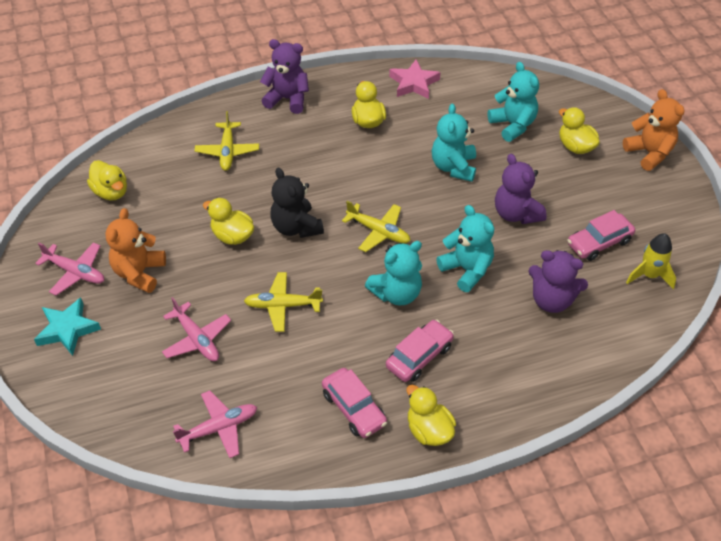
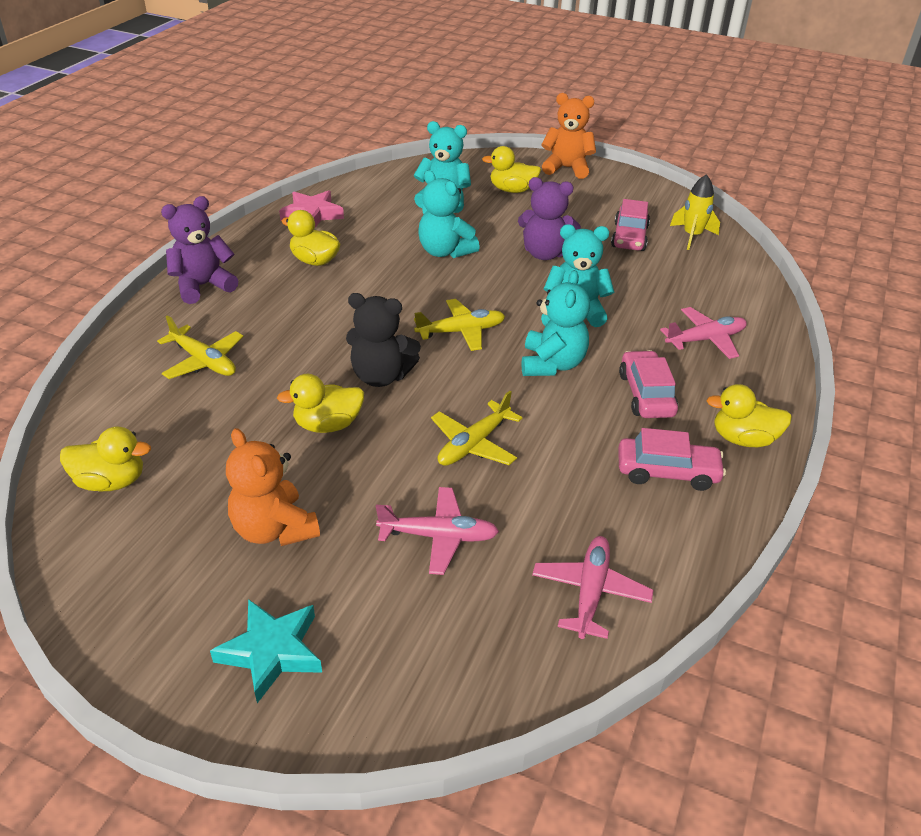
camera: 50 degrees left, 10 degrees down
pink plane [35,242,104,296] -> pink plane moved to [660,307,747,359]
purple teddy bear [528,250,588,313] -> none

